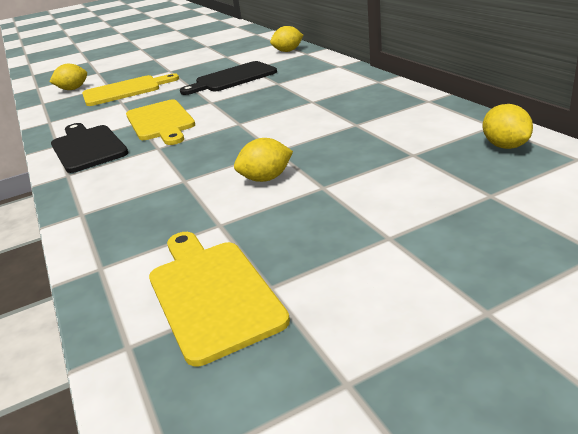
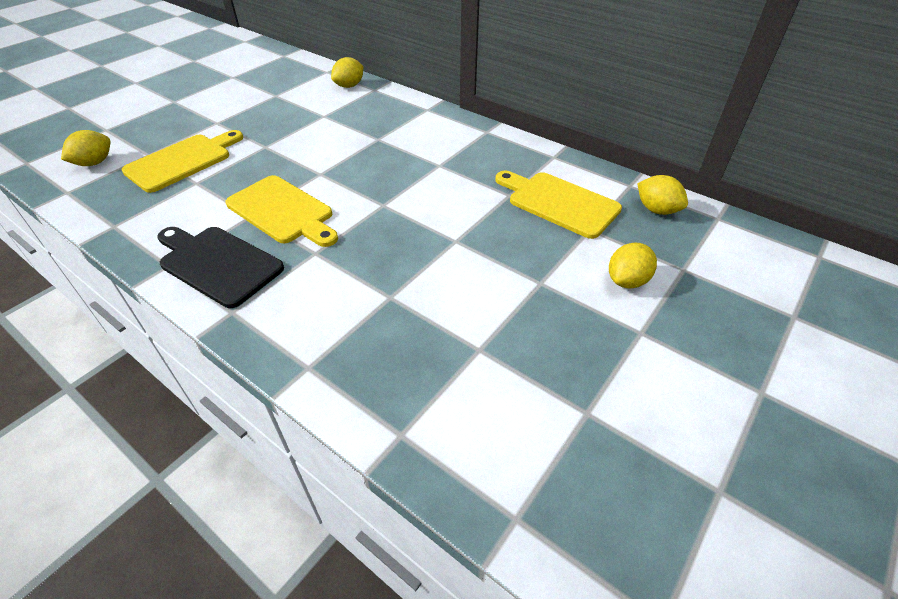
camera: 30 degrees left, 15 degrees up
yellow cutting board [149,232,290,366] -> yellow cutting board moved to [495,171,622,239]
black cutting board [180,61,277,95] -> none
yellow lemon [234,138,293,182] -> yellow lemon moved to [609,243,657,289]

